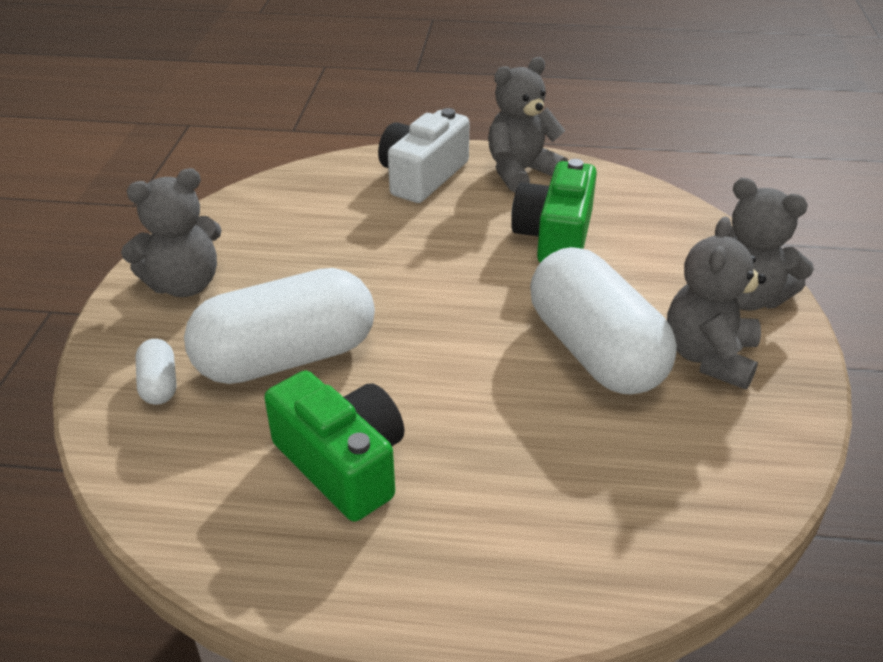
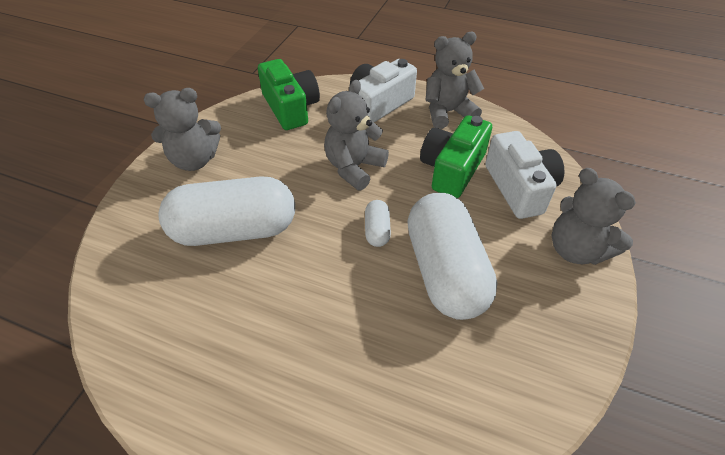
camera: 15 degrees right, 10 degrees up
white capsule [135,339,176,405] -> white capsule moved to [365,200,391,247]
green camera [264,371,404,522] -> green camera moved to [258,59,320,130]
grey teddy bear [667,217,766,389] -> grey teddy bear moved to [324,80,389,190]
none -> white camera [485,131,564,219]

